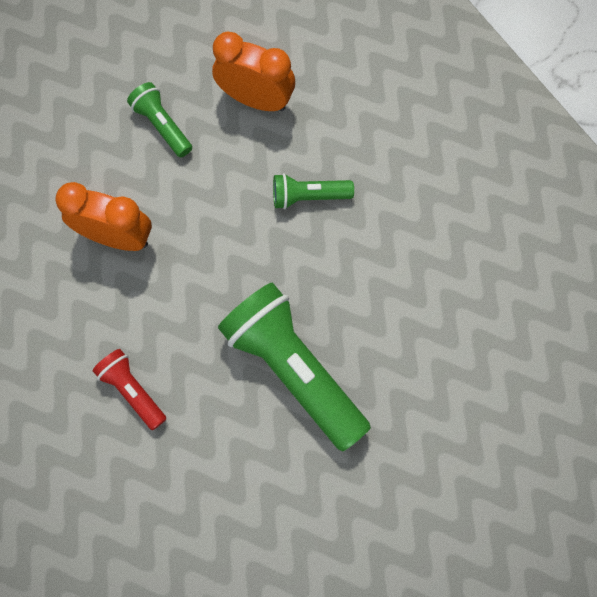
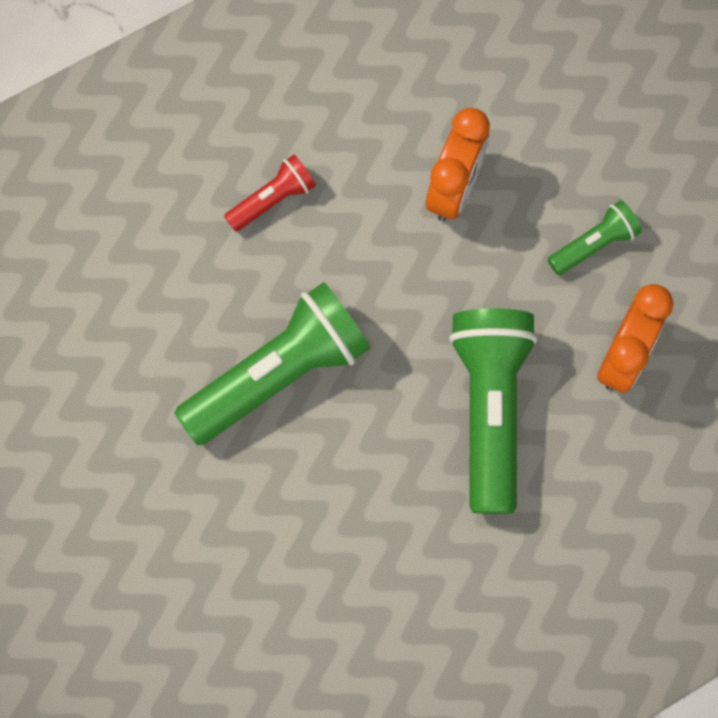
camera: 95 degrees right, 0 degrees up
green flashlight [273,173,354,209] -> green flashlight [449,309,538,514], size x2.04

